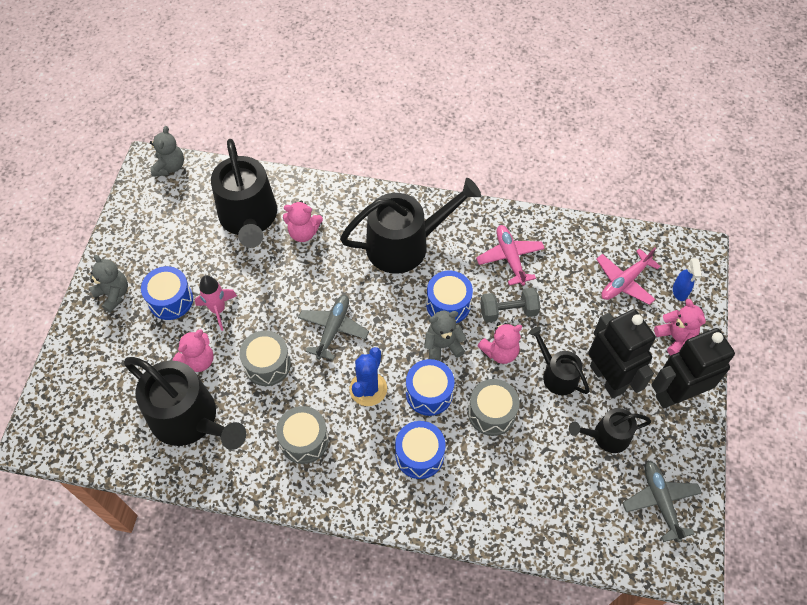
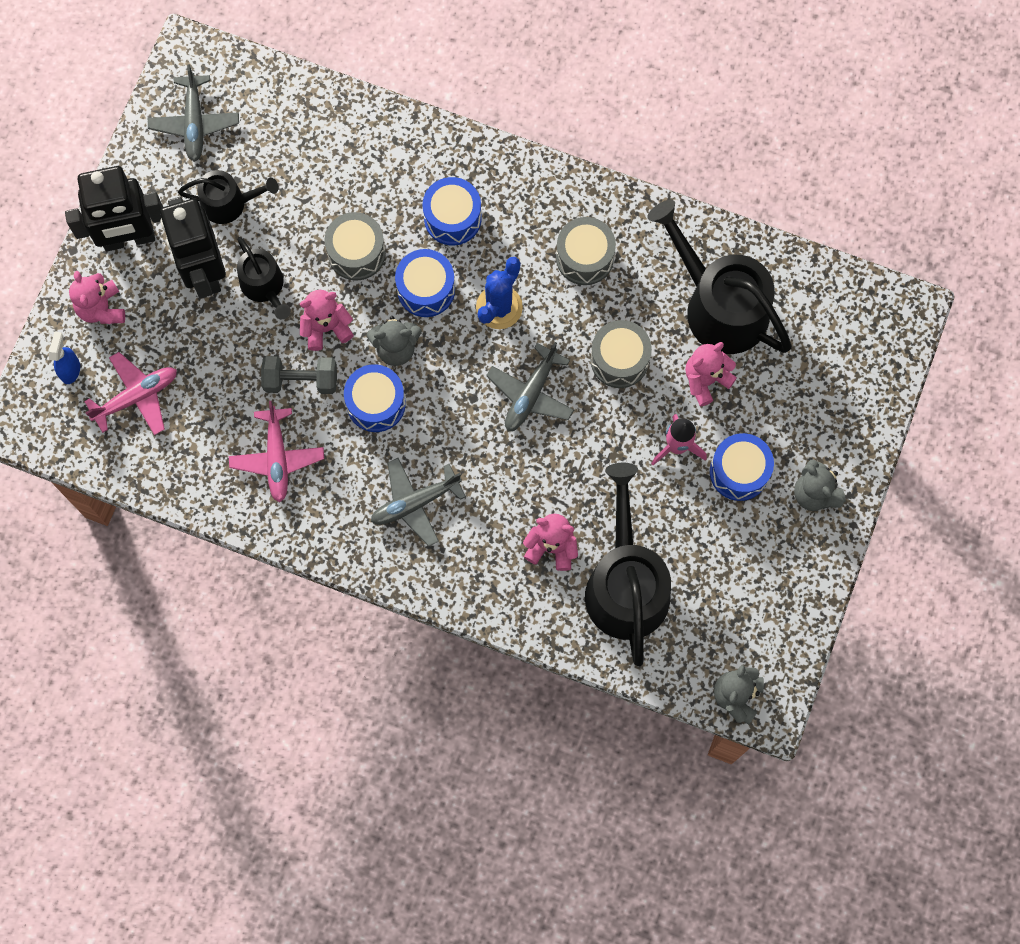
camera: 170 degrees left, 15 degrees up
black watering can [340,178,481,273] -> grey plane [371,458,466,547]

